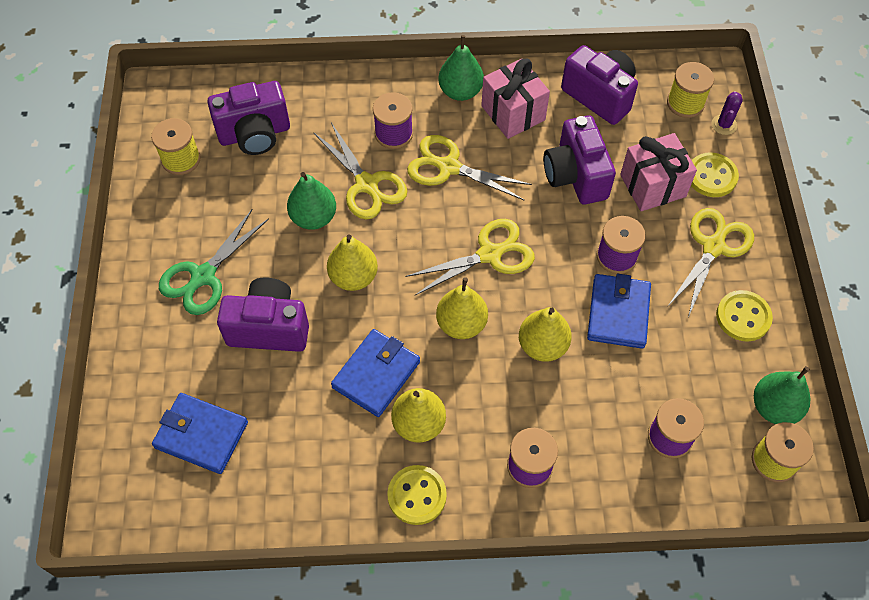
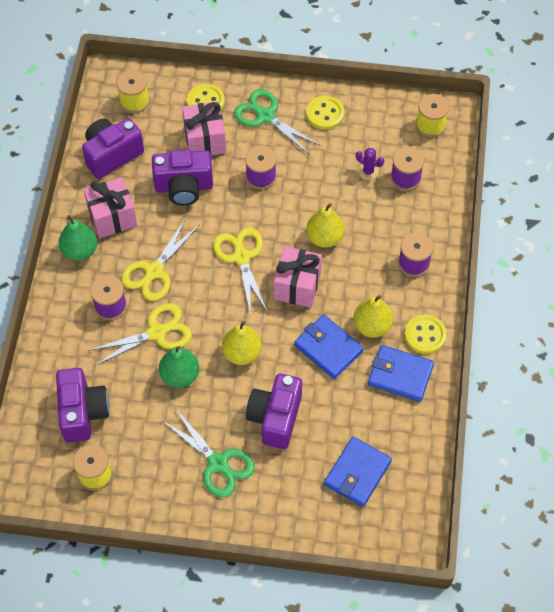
camera: 80 degrees left, 0 degrees up
yellow pear [436,277,488,339] -> pink gift [274,246,322,308]
blue wallet [587,274,651,349] -> blue wallet moved to [368,345,434,402]
yellow scissors [668,208,754,317] -> green scissors [234,89,319,155]
purple cactus [712,91,743,135] -> purple cactus moved to [356,148,384,180]
green pear [754,366,811,424] -> none

